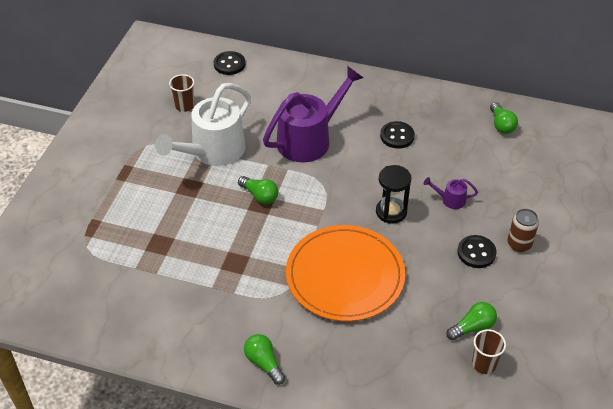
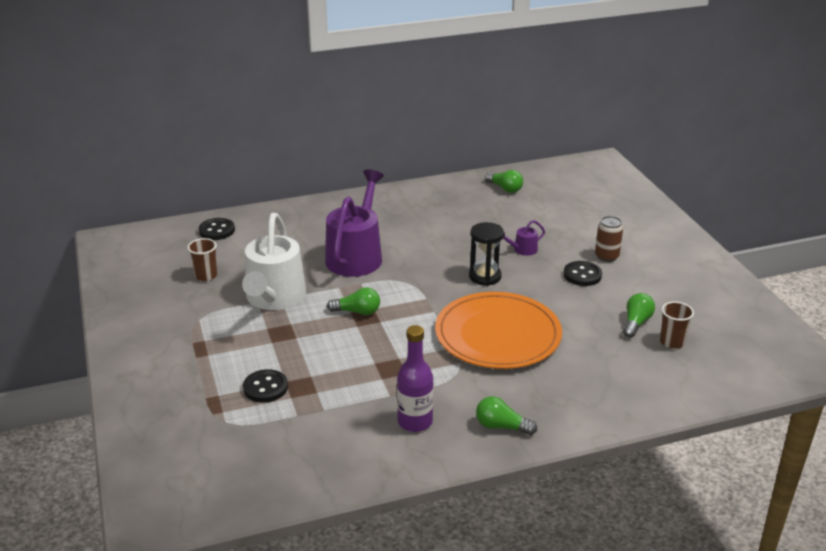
camera: 35 degrees left, 15 degrees down
black button [380,121,415,149] -> black button moved to [243,369,288,403]
none -> purple bottle [397,325,433,432]

